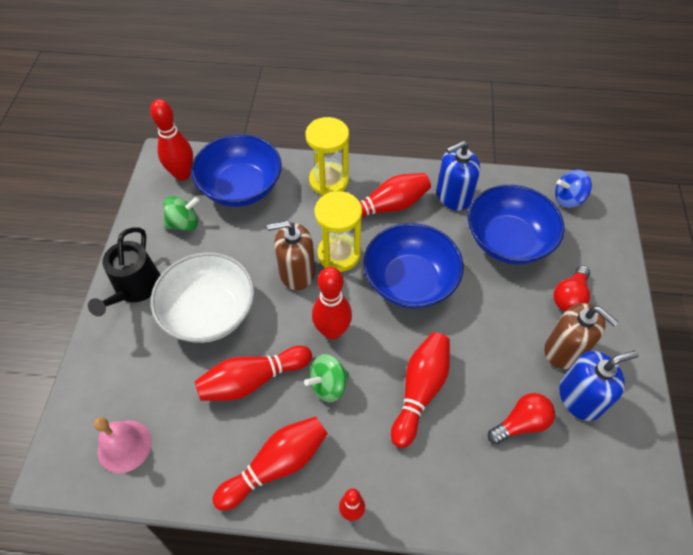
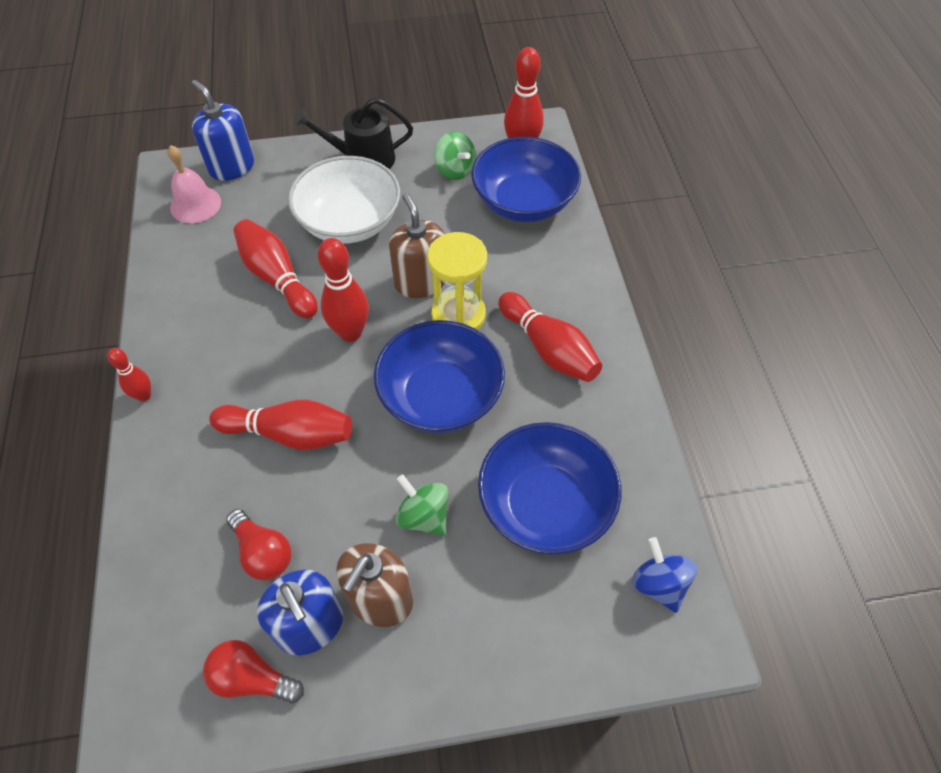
camera: 75 degrees right, 0 degrees up
red bowling pin [212,416,328,511] -> none
green spinning top [304,354,349,402] -> green spinning top moved to [395,474,449,536]
yellow hourglass [306,117,349,196] -> none
blue soap dispenser [436,141,480,211] -> blue soap dispenser moved to [192,80,254,181]
red light bulb [553,265,590,312] -> red light bulb moved to [203,640,304,704]

